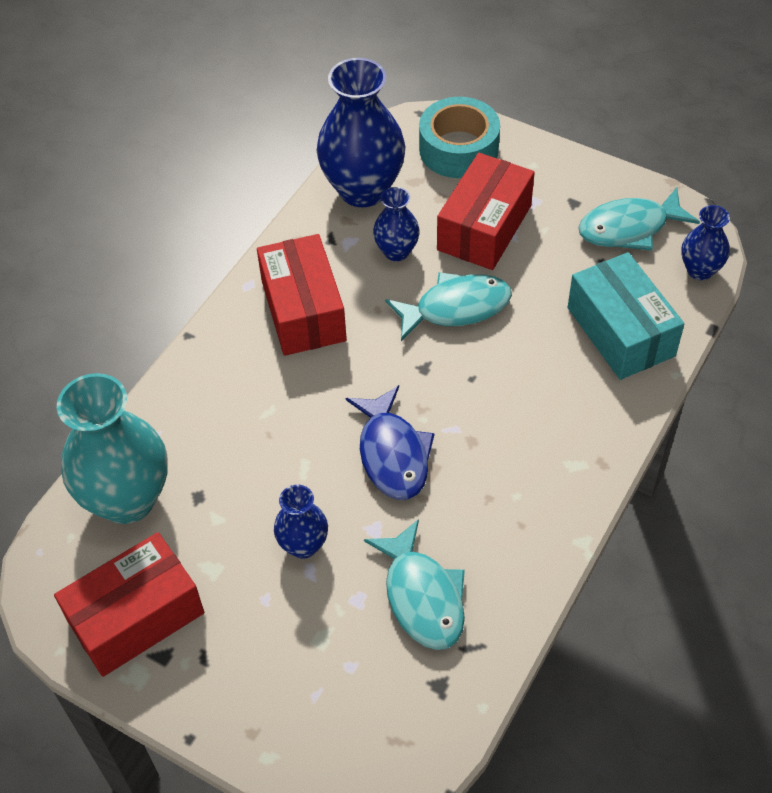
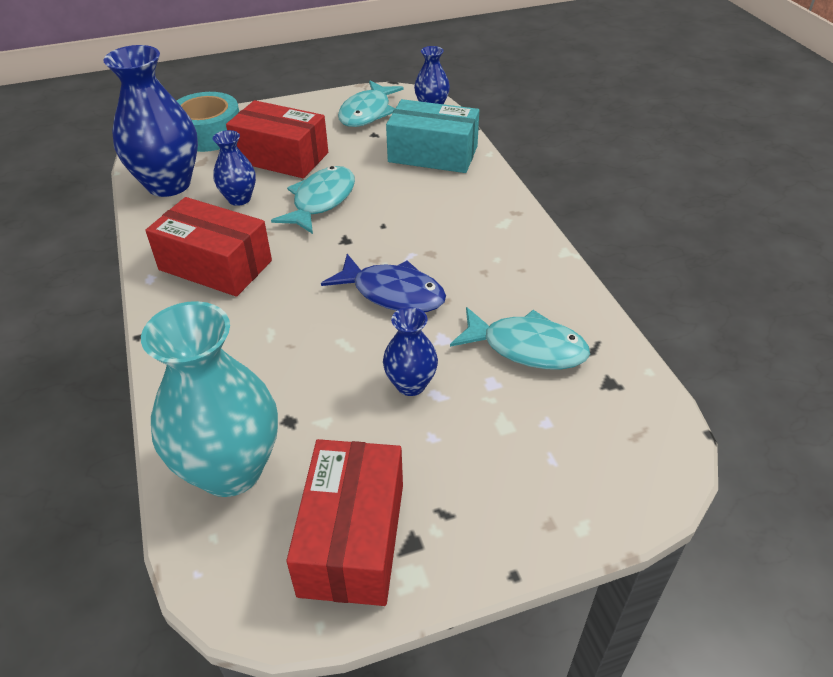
camera: 50 degrees left, 10 degrees down
red box [437,153,535,270] -> red box turned 45 degrees counterclockwise [226,100,328,178]

